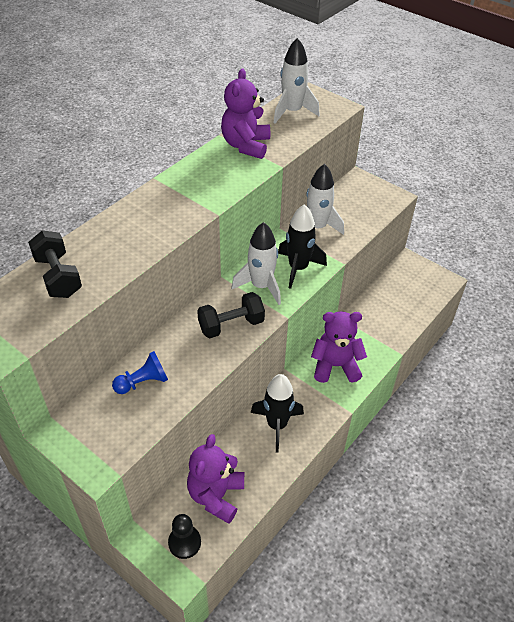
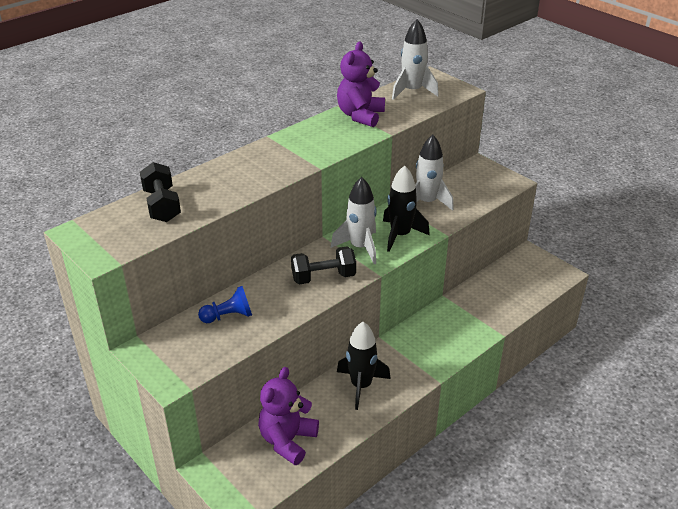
camera: 10 degrees right, 10 degrees down
black pawn [168,514,201,559] -> none
purple teddy bear [311,311,367,383] -> none

